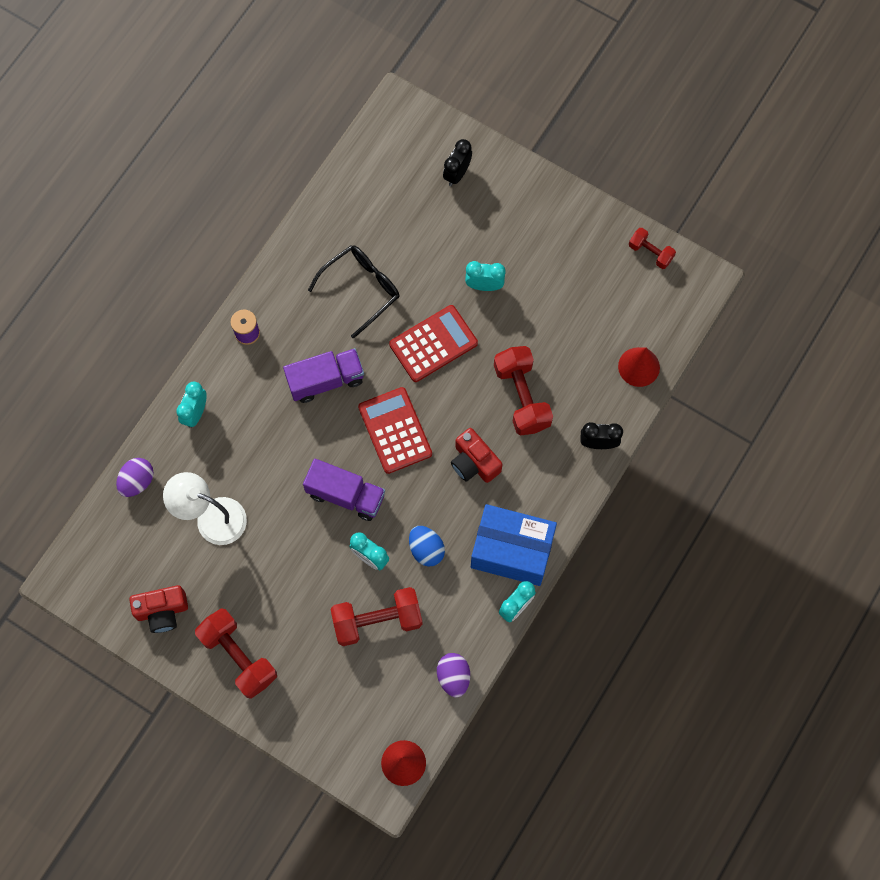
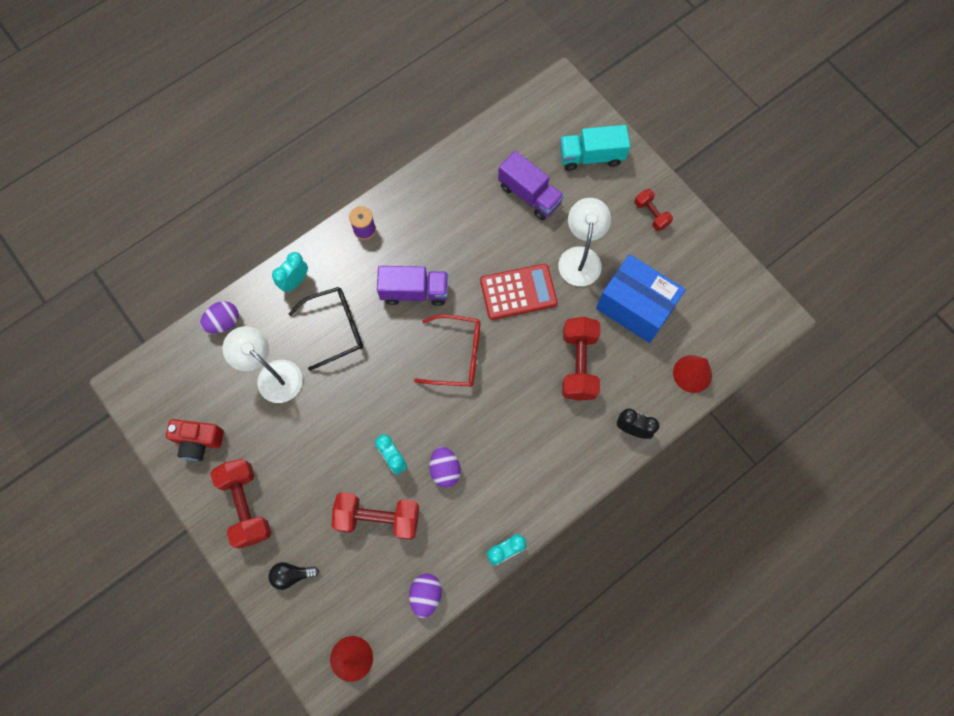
camera: 20 degrees right, 0 degrees up
purple truck [303,459,385,521] -> purple truck moved to [498,151,564,220]
black glasses [308,245,400,339] -> black glasses moved to [289,287,363,371]
red calculator [358,387,432,474] -> red glasses [414,314,480,387]
blue egg [409,526,445,567] -> purple egg [430,446,461,488]
black clock [443,139,472,186] -> turquoise truck [560,125,630,171]
red camera [451,428,503,483] -> none
turquoise clock [465,261,506,291] -> white lamp [558,198,611,286]
blue box [471,504,557,586] -> blue box moved to [596,254,686,343]
red dumbbell [629,228,676,269] -> red dumbbell moved to [634,189,673,231]
none -> black light bulb [268,562,319,590]

